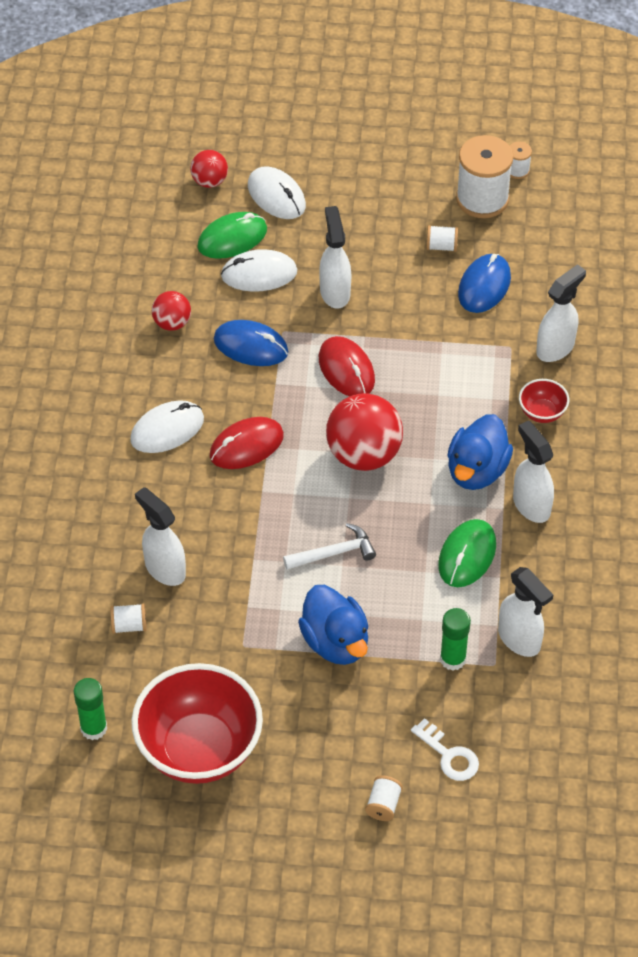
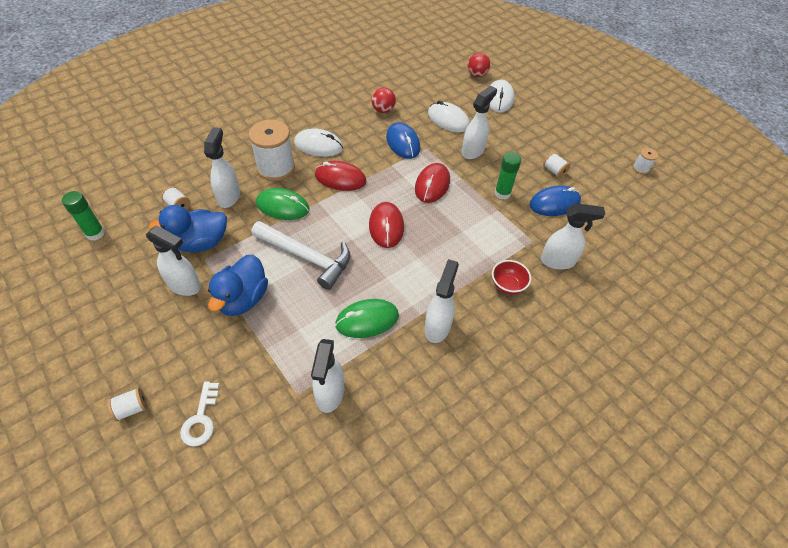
camera: 45 degrees right, 0 degrees up
red bowl [131,663,263,784] -> none
green mouse [197,212,267,259] -> green mouse moved to [256,188,310,220]
white hammer [283,523,376,570] -> white hammer [251,221,351,290], size x1.64
red ball [326,393,403,471] -> red mouse [369,202,404,248]
green glue stick [440,608,471,670] -> green glue stick moved to [494,152,521,199]
blue duck [447,414,513,490] -> blue duck moved to [149,205,227,252]
white spool [456,135,513,218] -> white spool moved to [249,119,295,181]
none -> white spray bottle [146,225,201,296]

